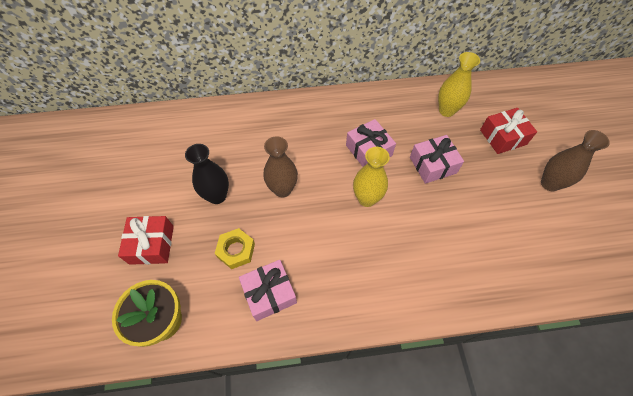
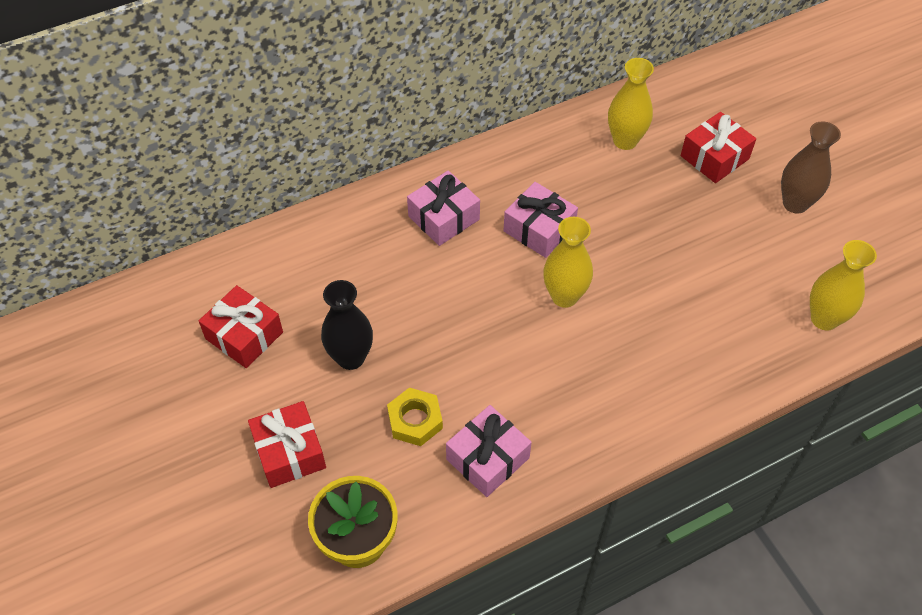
camera: 20 degrees left, 5 degrees down
brown vase [263,136,298,197] -> none
pink gift [410,135,464,184] -> pink gift moved to [407,171,480,246]
none -> red gift [199,285,283,368]
none -> yellow vase [810,240,877,331]

